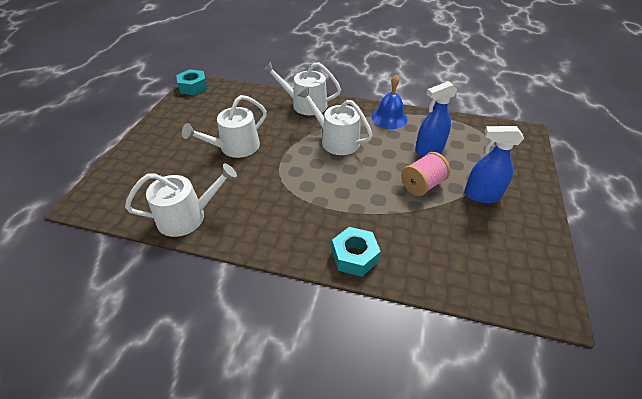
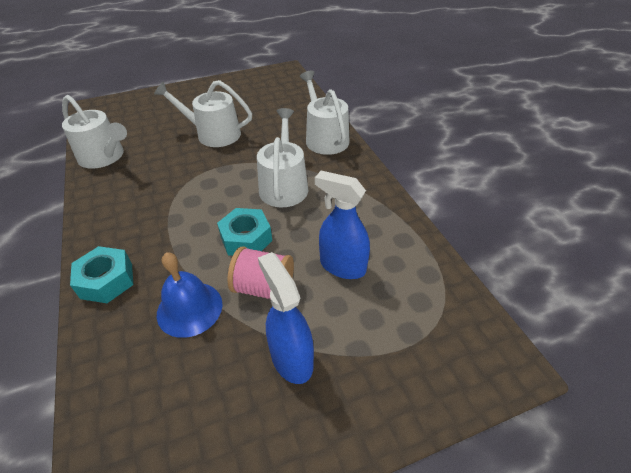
camera: 55 degrees right, 0 degrees up
turquoise nut [176,69,208,95] -> turquoise nut moved to [217,208,272,256]
blue bell [371,75,408,129] -> blue bell moved to [157,252,222,338]

